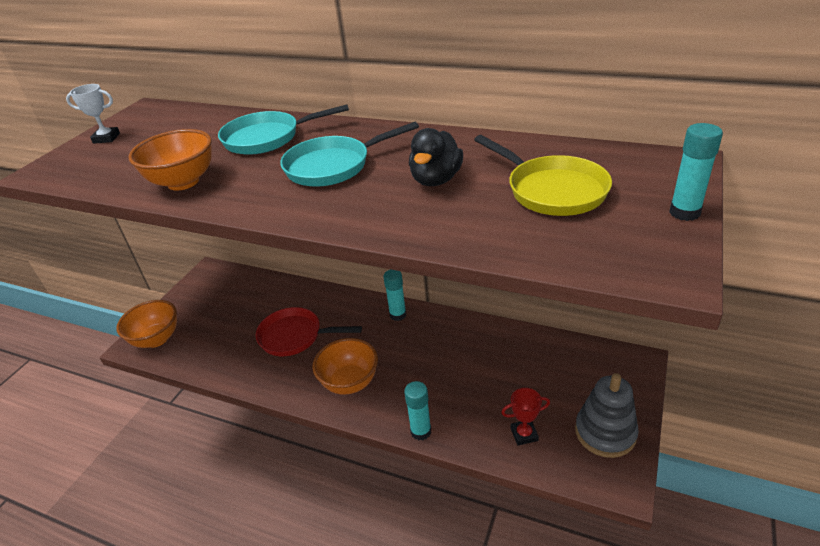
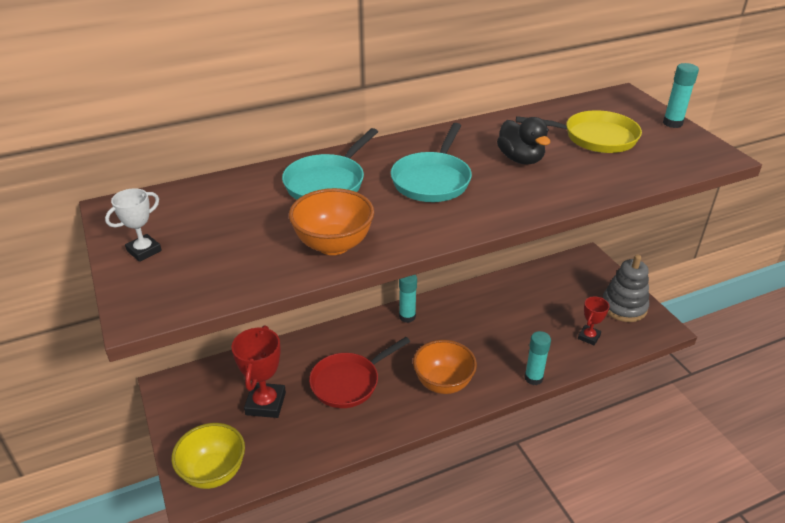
camera: 50 degrees left, 0 degrees up
orange bowl [116,300,177,348] -> yellow bowl [172,423,245,489]
none -> red trophy [231,325,286,418]

